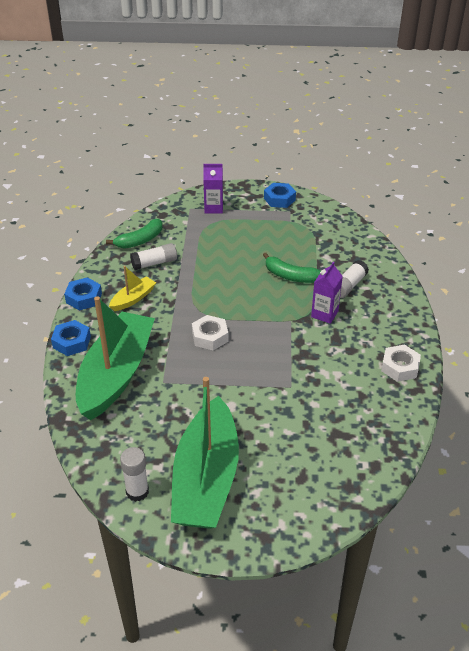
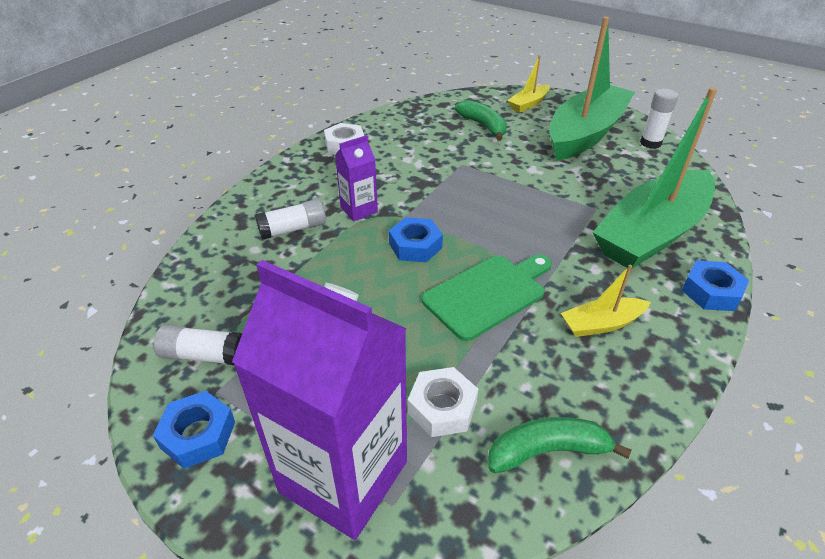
camera: 150 degrees left, 0 degrees up
blue nut [64,277,102,311] -> blue nut moved to [389,217,443,262]
white glue stick [130,243,177,270] -> white glue stick moved to [154,325,242,365]
white nut [192,315,228,351] -> white nut moved to [408,367,478,437]
purple carton [203,164,223,214] -> purple carton [232,260,407,540], size x2.15
green banana [263,253,321,283] -> green banana moved to [455,100,507,141]
none -> green cutting board [422,254,552,341]
none -> yellow boat [507,55,550,113]

